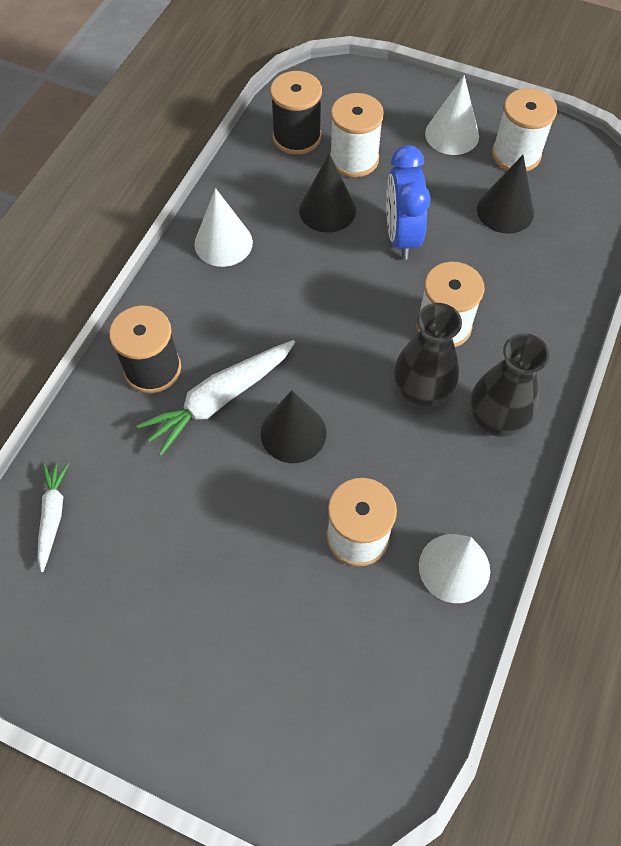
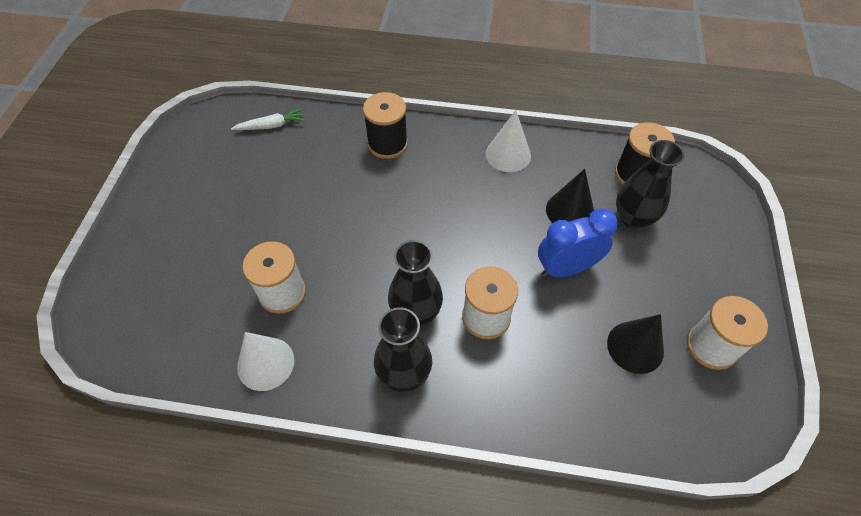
camera: 75 degrees right, 5 degrees down
white carrot [137,340,295,456] -> none
black cone [261,390,326,463] -> none
white spool [330,93,384,177] -> black vase [616,140,685,229]
white cone [425,75,479,155] -> none

